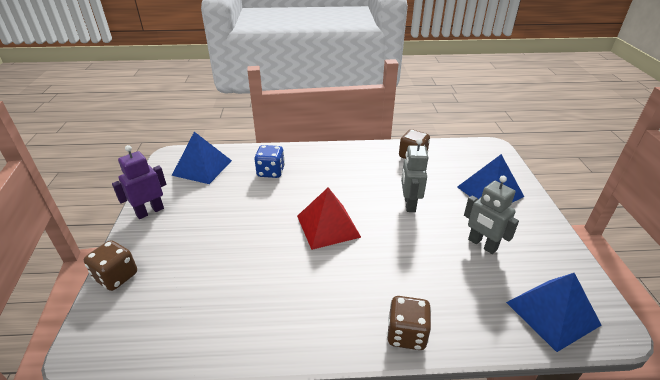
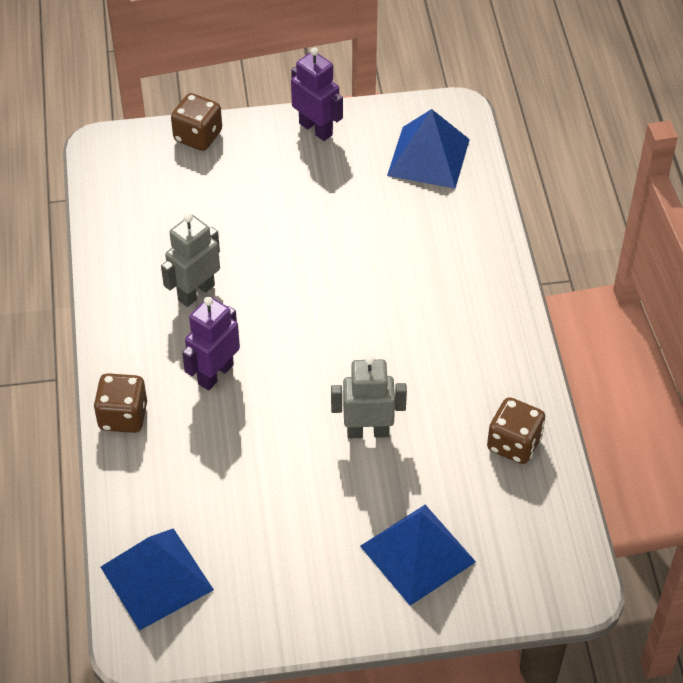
camera: 85 degrees right, 15 degrees up
blue dice [255,145,285,178] -> none
red pyramid [297,187,361,250] -> none
grey robot [464,176,519,254] -> grey robot moved to [161,213,220,307]
none -> purple robot [182,297,240,390]

